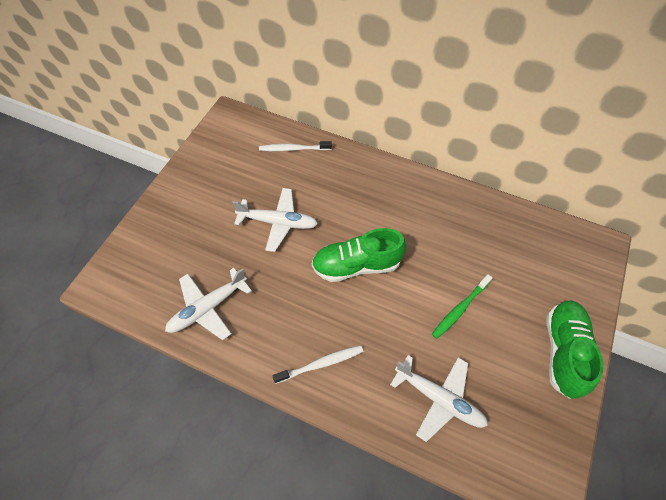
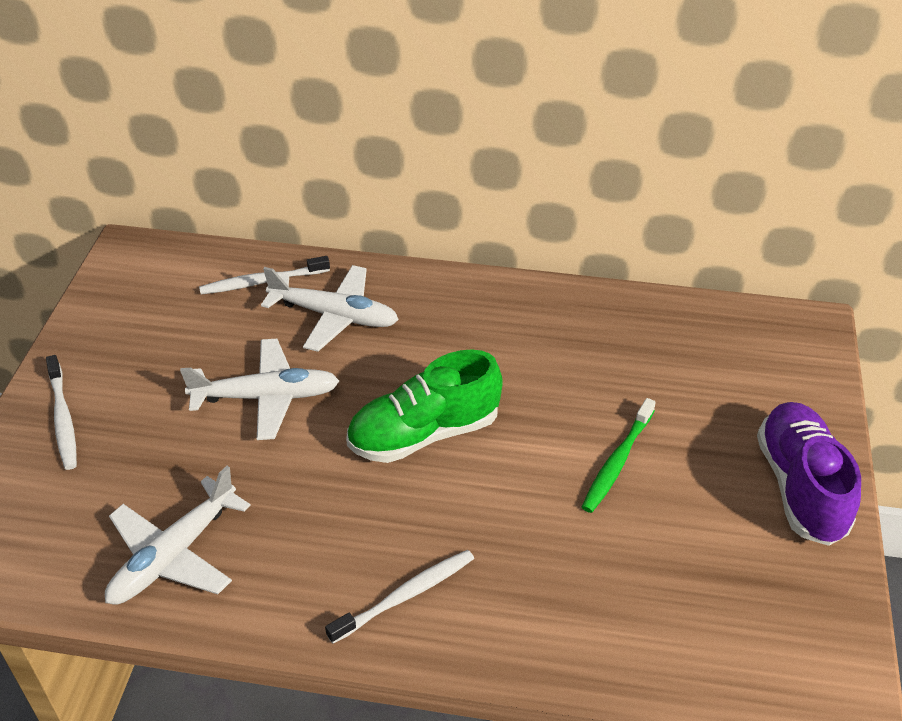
camera: 15 degrees left, 15 degrees down
white plane [390,355,488,442] -> white plane moved to [261,265,399,352]
green shoe [546,301,604,399] -> purple shoe [757,402,861,546]
none -> white toothbrush [46,355,77,470]

